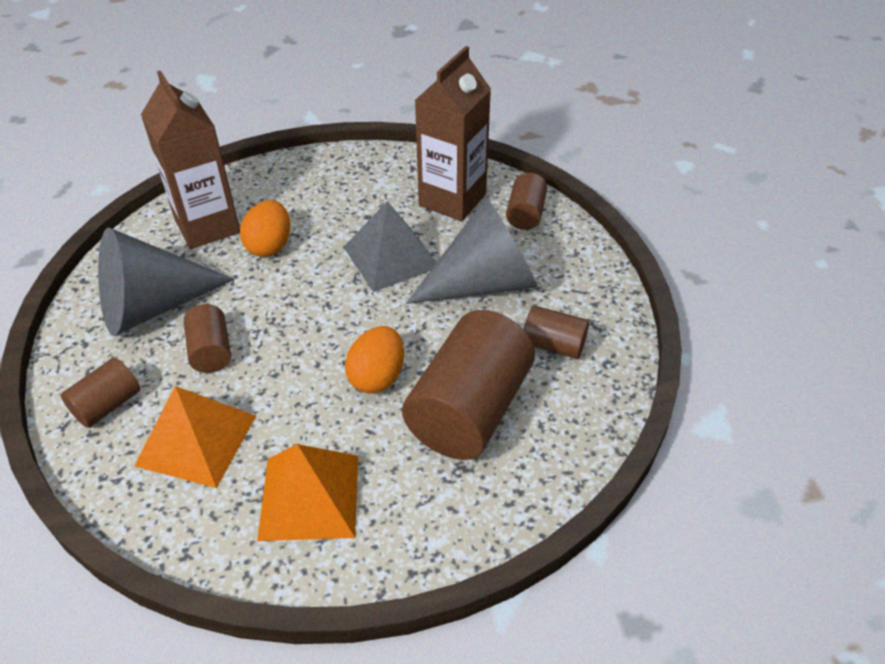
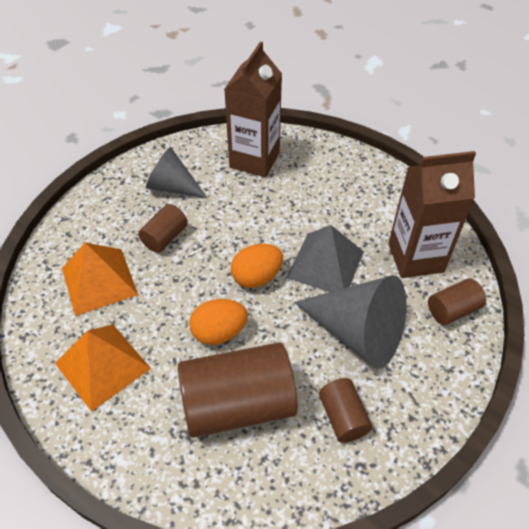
camera: 50 degrees right, 5 degrees up
brown cylinder [61,358,140,428] -> none
grey cone [98,228,234,336] -> grey cone [146,147,207,198], size x0.64
orange egg [240,200,290,257] -> orange egg moved to [231,244,283,288]

